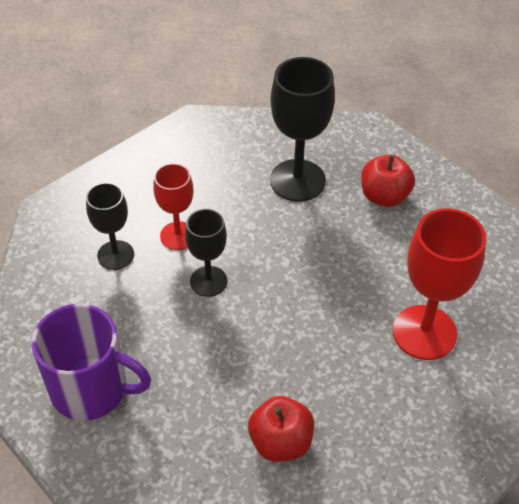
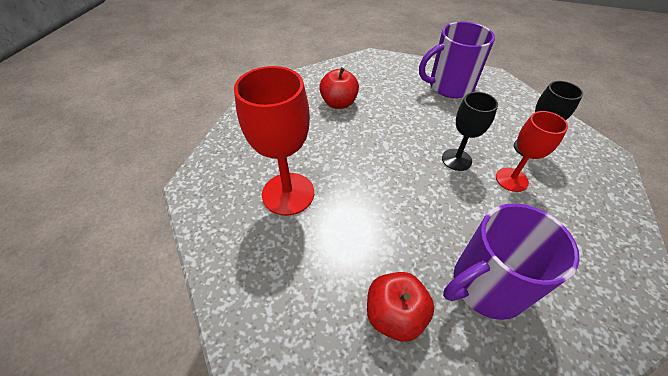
camera: 150 degrees right, 0 degrees up
black goblet [270,57,335,202] -> purple mug [443,203,580,320]

